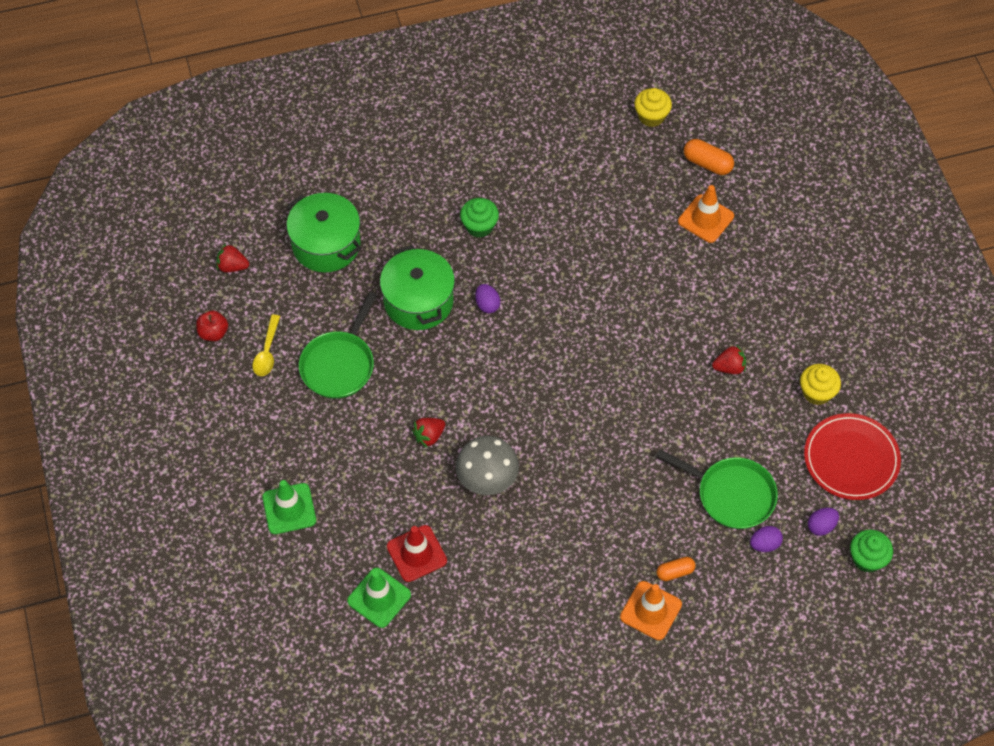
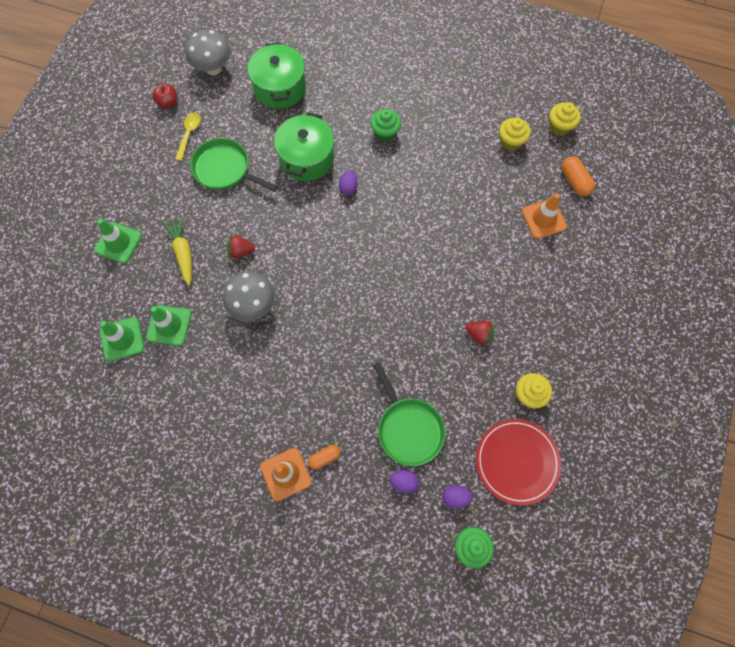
camera: 35 degrees right, 10 degrees up
red strawberry [216,244,249,272] -> grey mushroom [186,30,231,75]
yellow spoon [252,315,280,376] -> yellow spoon turned 150 degrees clockwise [175,113,200,161]
green pan [299,292,377,399] -> green pan turned 60 degrees clockwise [190,138,278,192]
red traffic cone [387,525,447,582] -> green traffic cone [146,305,191,346]
orange capsule [657,557,695,581] -> orange capsule turned 45 degrees counterclockwise [308,445,340,470]
none -> yellow carrot [163,216,192,286]
none -> yellow cupcake [499,118,530,151]

